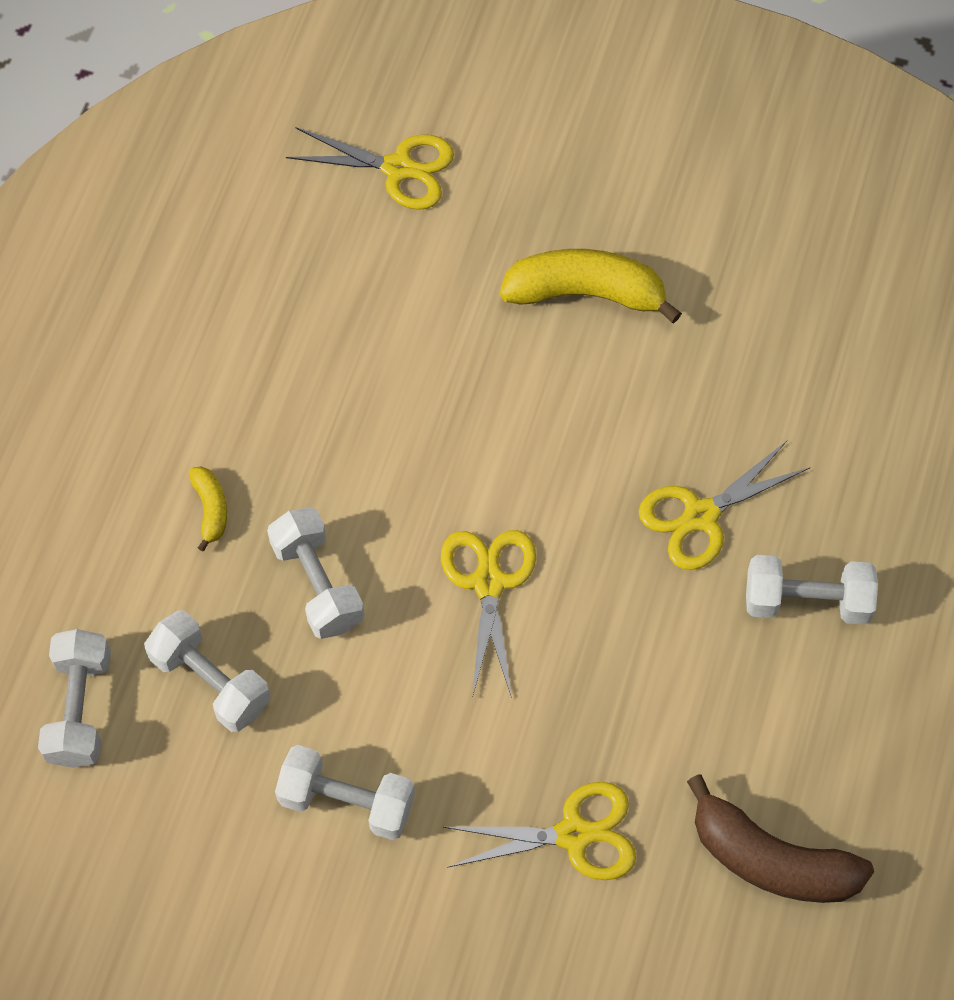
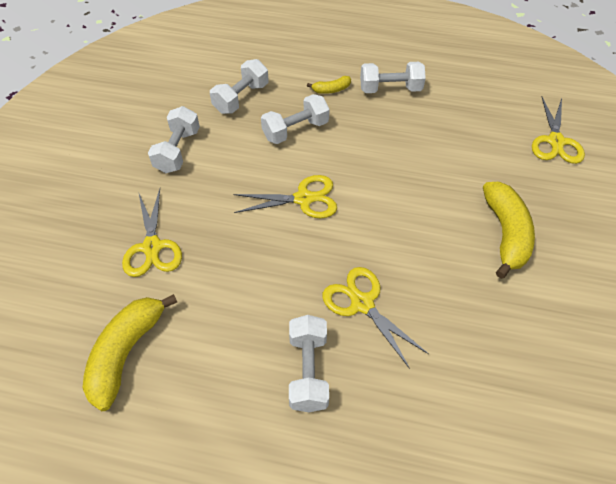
camera: 85 degrees right, 10 degrees down
white dumbbell [38,629,111,768] -> white dumbbell moved to [360,62,426,93]
brown banana [687,774,874,903] -> yellow banana [83,294,177,411]

